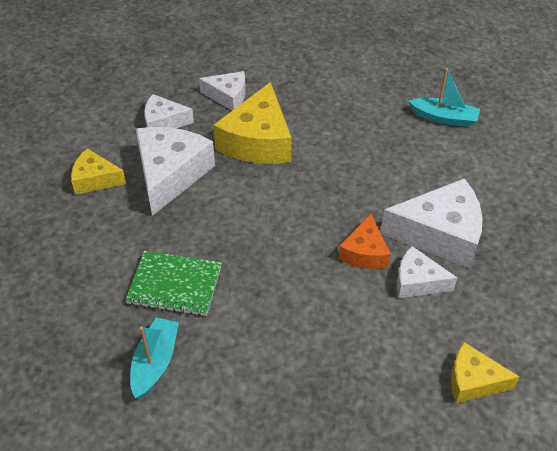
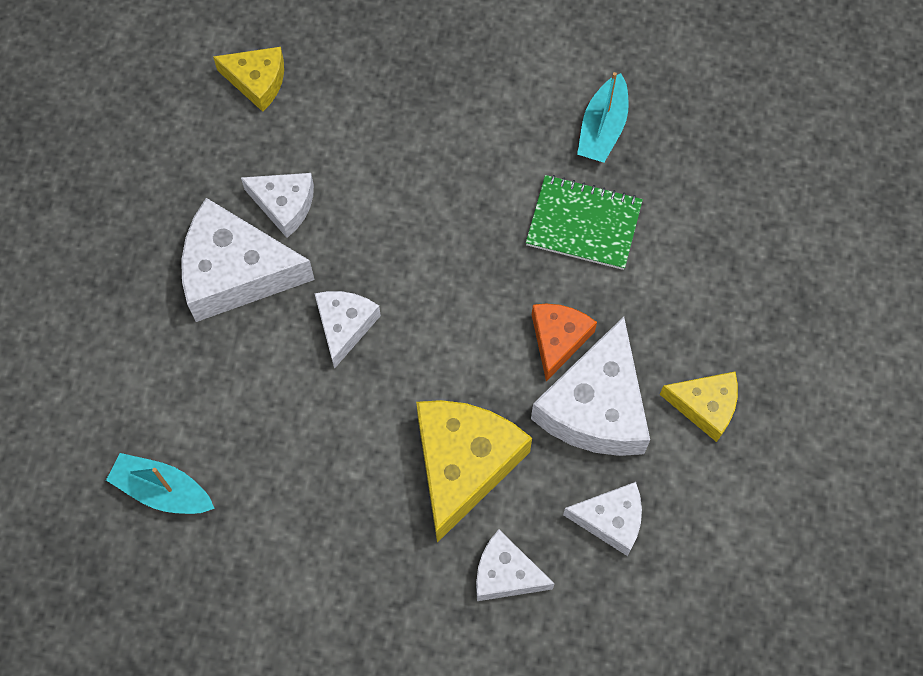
camera: 175 degrees left, 20 degrees up
orange cheese [338,214,391,269] -> orange cheese moved to [532,304,597,381]
none -> white cheese [314,291,381,369]

